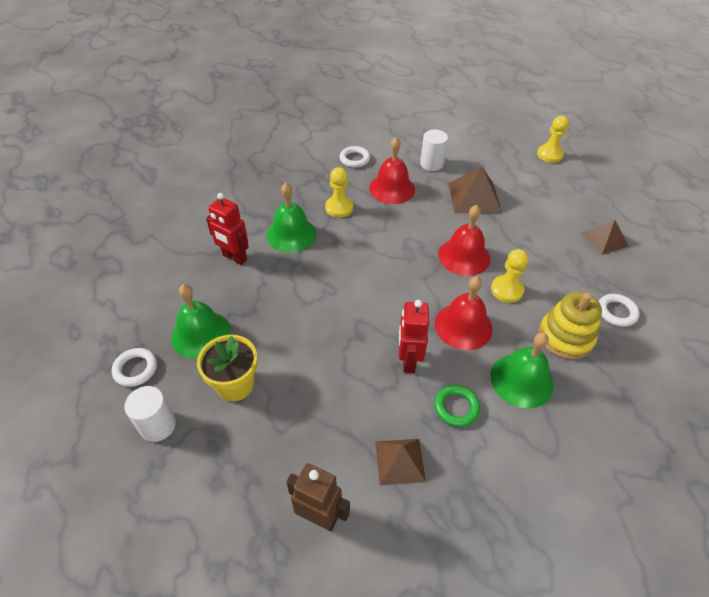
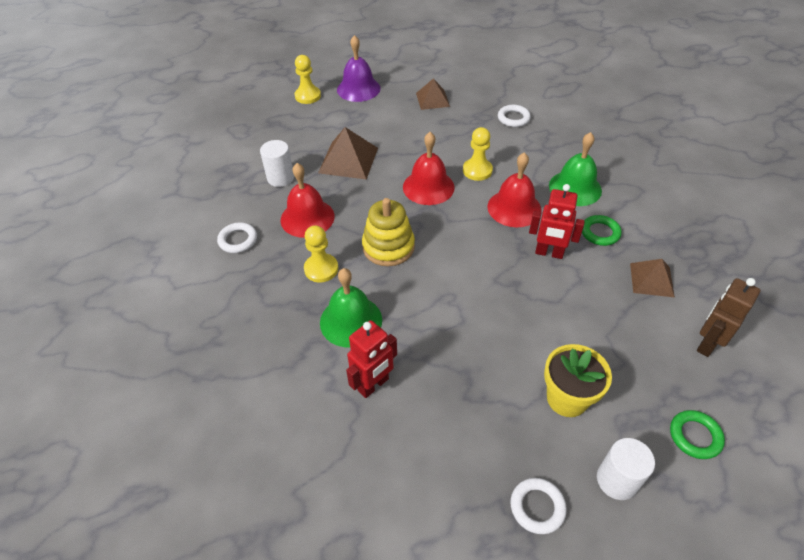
camera: 75 degrees left, 0 degrees up
green bell [171,284,231,359] -> none
yellow stacking toy [538,292,602,360] -> yellow stacking toy moved to [362,198,415,266]
none -> purple bell [337,35,380,102]
none -> green ring [670,410,725,459]

